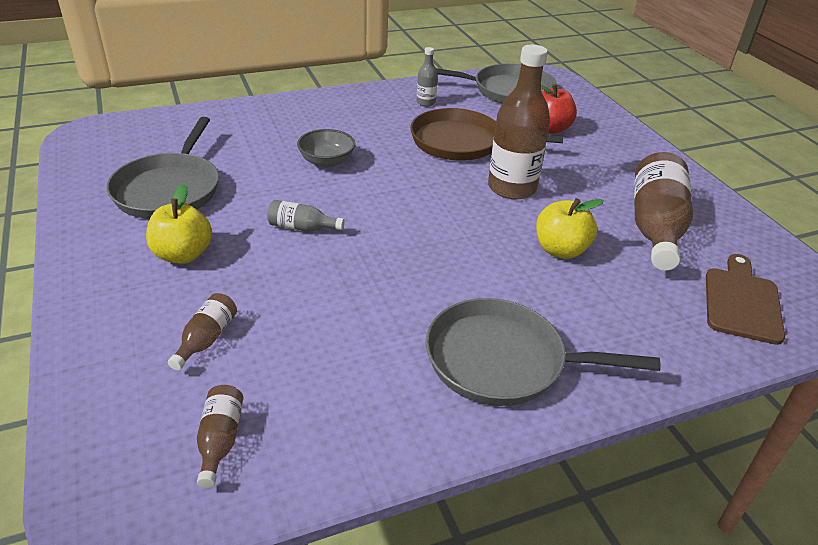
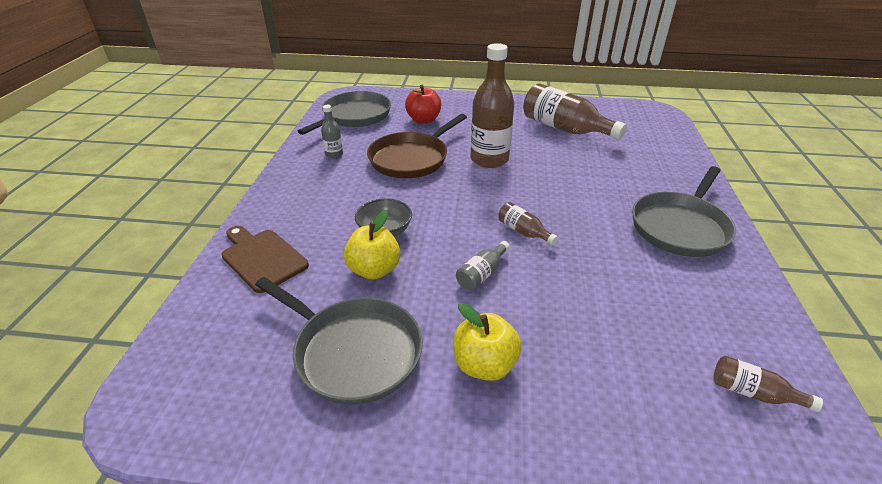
camera: 60 degrees left, 0 degrees up
brown bottle [168,293,237,371] -> brown bottle moved to [498,202,558,245]
yellow apple [536,198,604,259] -> yellow apple moved to [344,210,400,279]
brown cutting board [706,254,785,345] -> brown cutting board moved to [221,226,309,293]

